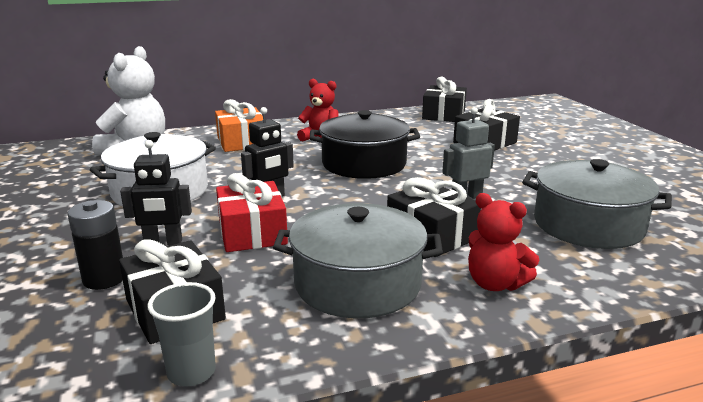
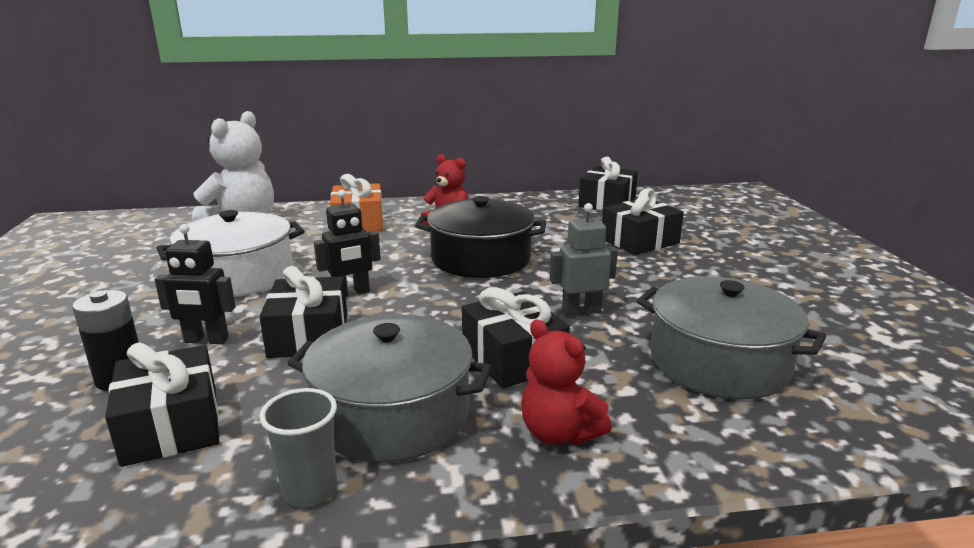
camera: 10 degrees right, 0 degrees up
grey cup [148,282,216,387] -> grey cup moved to [259,388,337,507]
red gift [216,173,288,252] -> black gift [259,266,347,358]

